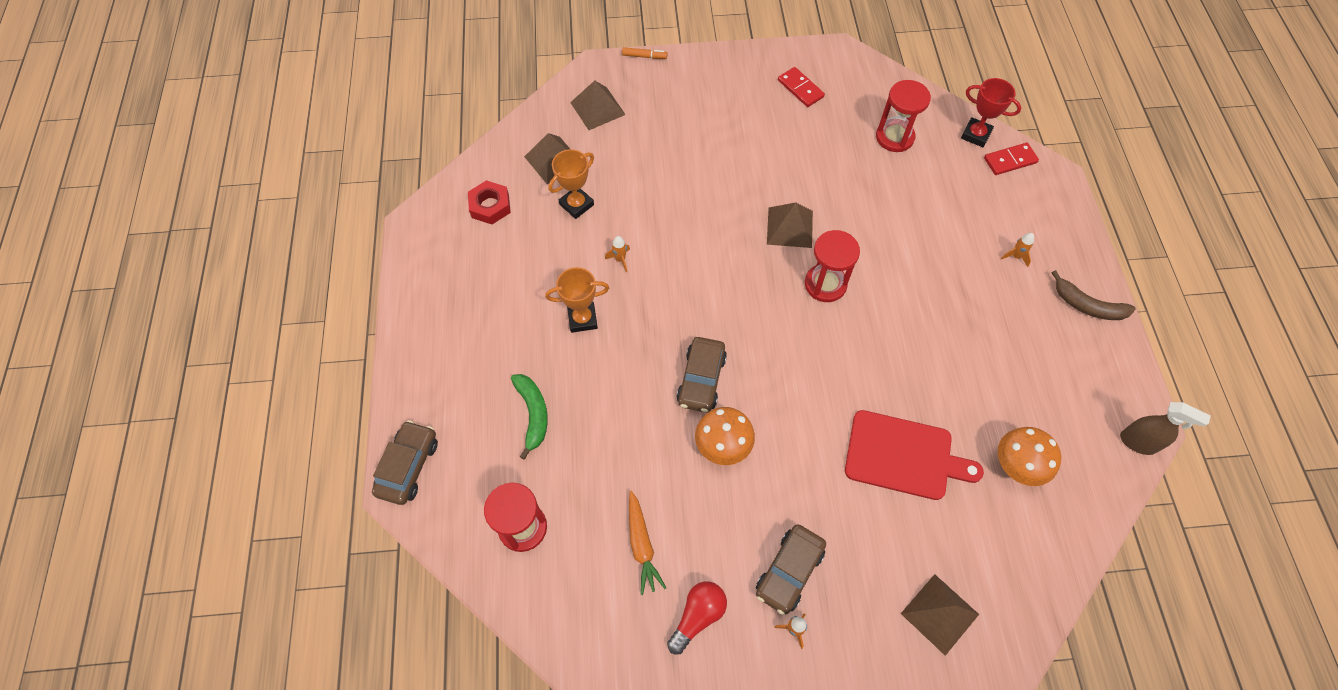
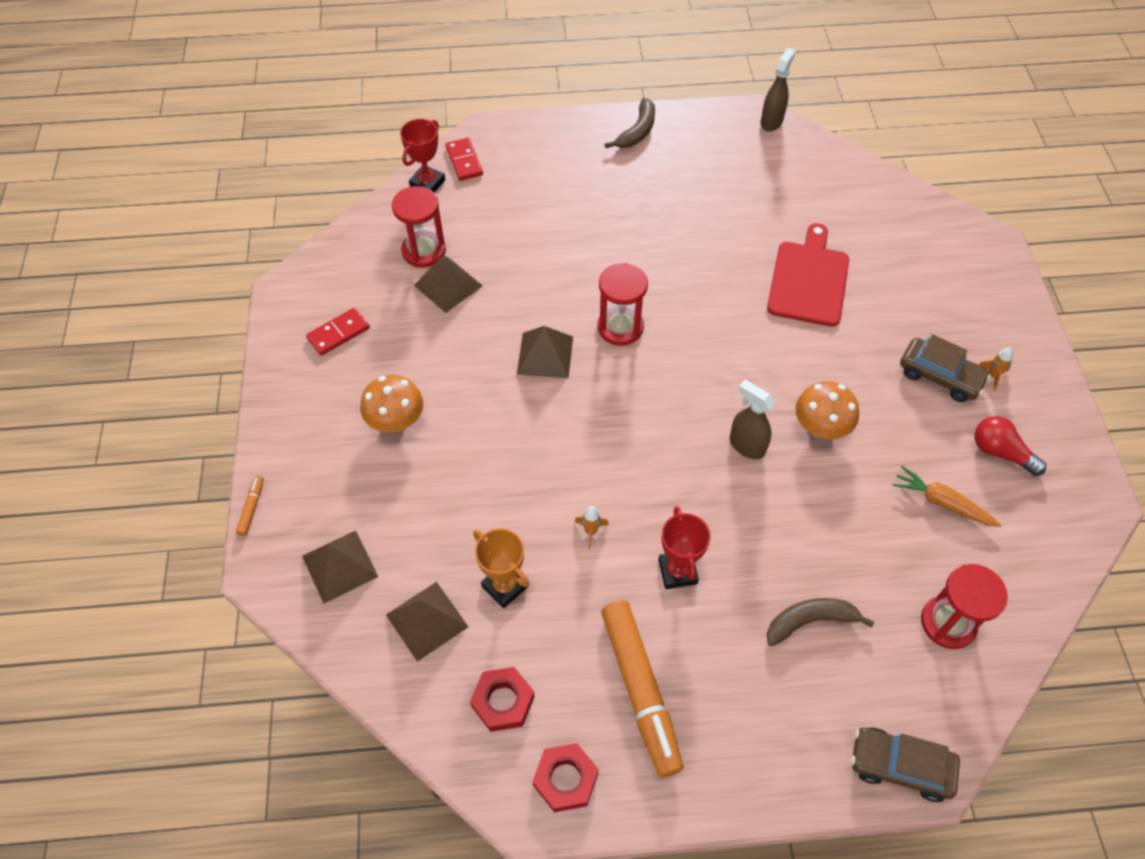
camera: 90 degrees left, 5 degrees down
green banana [511,374,548,460] -> brown banana [767,598,874,646]
orange trophy [545,267,609,333] -> red trophy [658,506,711,589]
orange carrot [629,491,666,595] -> orange carrot turned 135 degrees counterclockwise [892,466,1001,527]
brown car [676,337,727,413] -> brown spray bottle [730,380,775,459]
brown pyramid [901,574,979,656] -> brown pyramid moved to [414,255,483,313]
orange mushroom [998,427,1061,486] -> orange mushroom moved to [360,375,424,432]
orange rocket [1001,233,1034,267] -> none
none -> red nut [532,743,599,812]
none -> orange marker [601,600,683,777]

